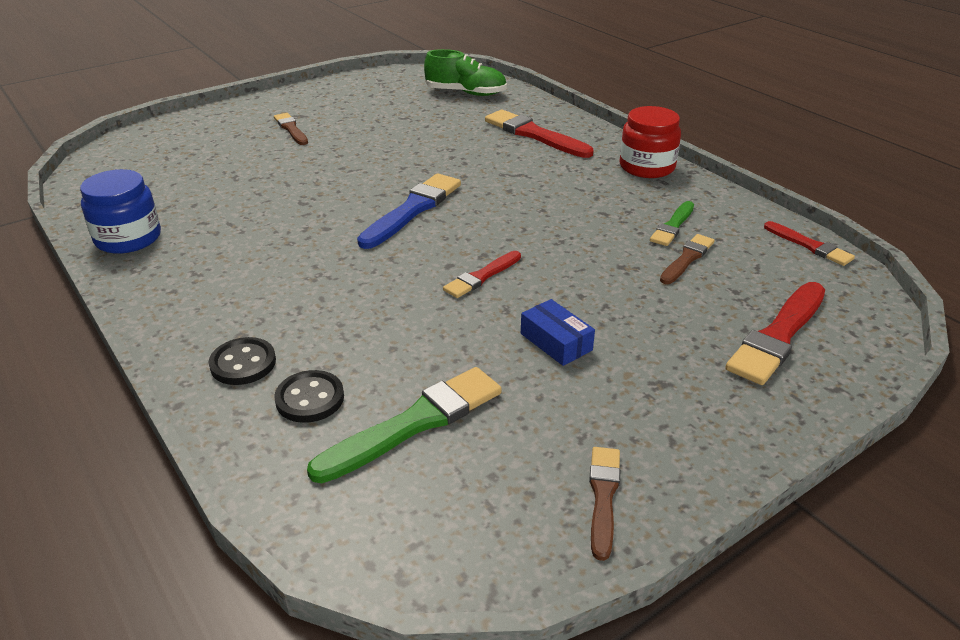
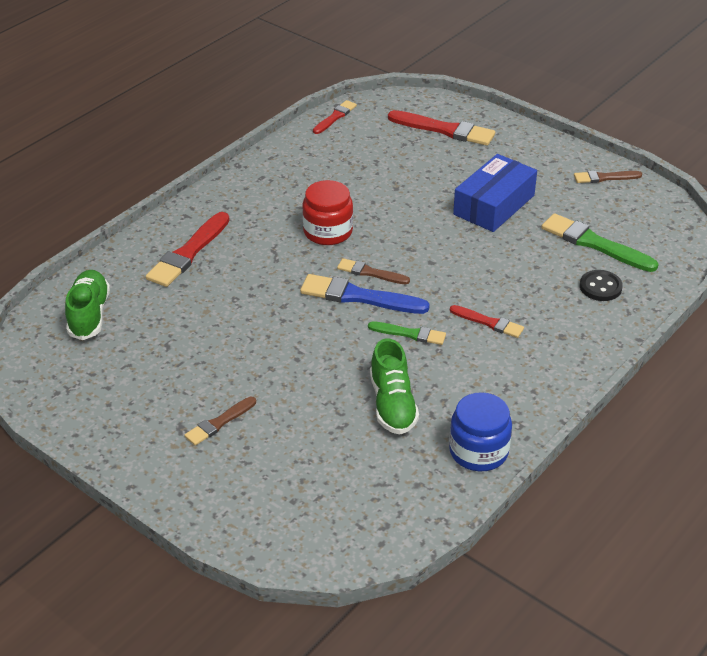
camera: 105 degrees left, 5 degrees up
black button [209,337,276,385] -> none
red brush [443,251,521,298] -> red brush moved to [450,305,524,338]
blue box [521,299,595,366] -> blue box [453,154,537,232], size x1.90
red jar [620,106,681,178] -> red jar moved to [302,180,353,245]
green brush [650,201,694,246] -> green brush moved to [368,322,446,345]
brown brush [660,234,715,284] -> brown brush moved to [337,258,410,284]
none -> green shoe [370,338,419,434]

